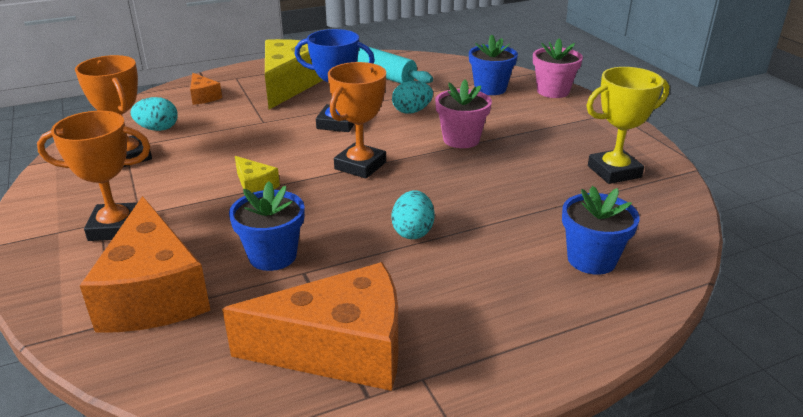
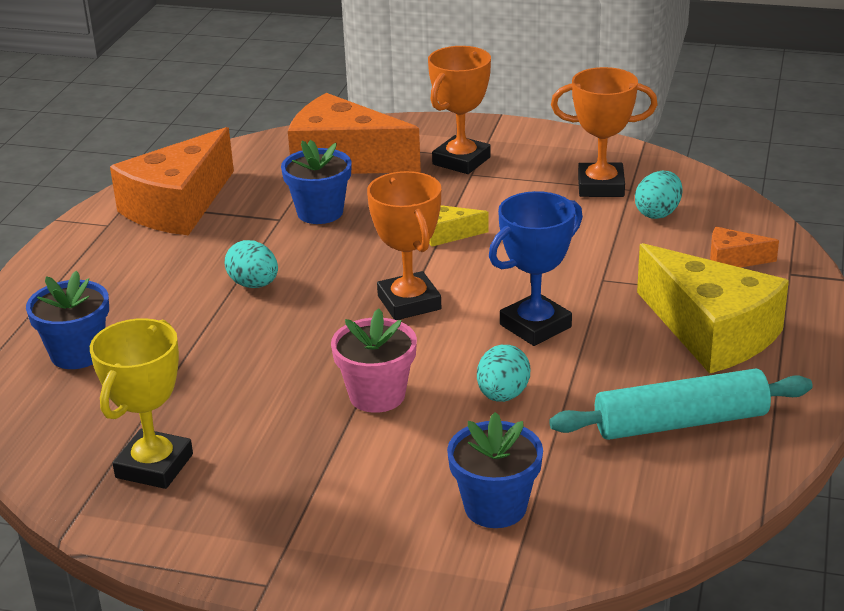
camera: 130 degrees right, 0 degrees up
pink flower pot [533,39,583,98] -> none

